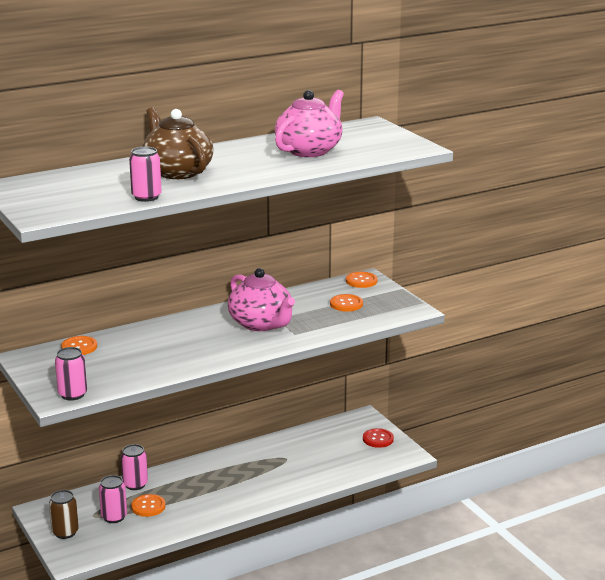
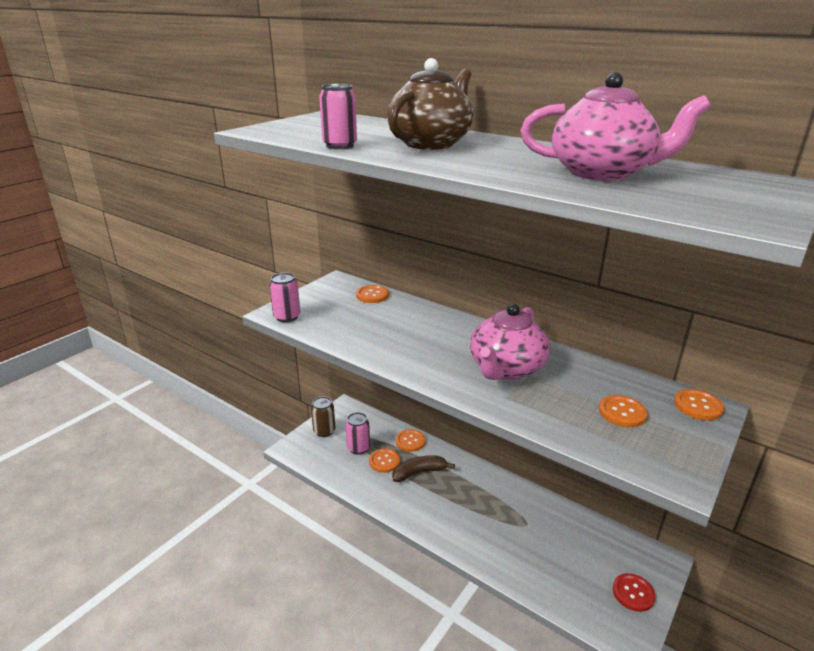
camera: 65 degrees right, 5 degrees up
pink can [121,444,148,490] -> orange button [396,429,426,452]
none -> brown banana [392,455,455,482]

